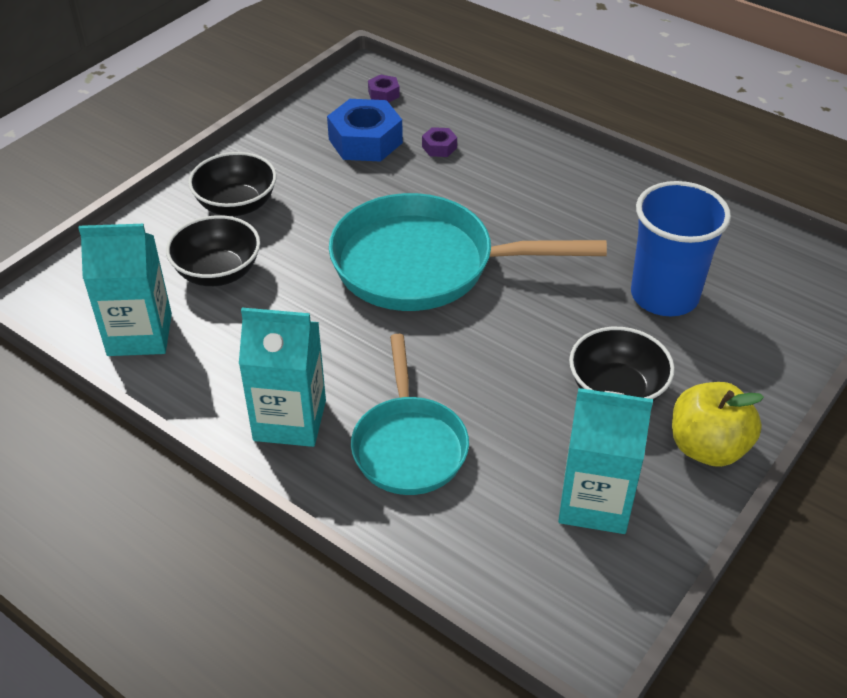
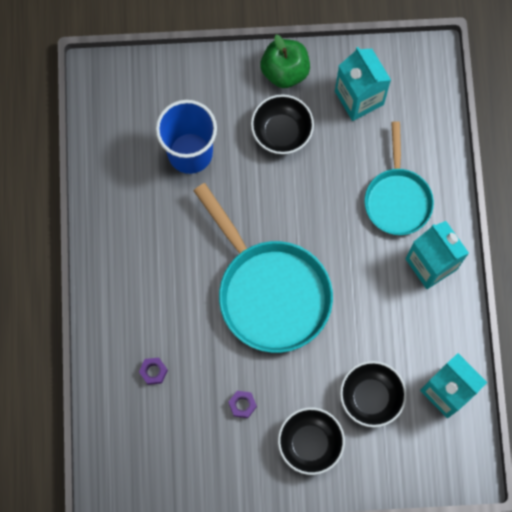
camera: 130 degrees left, 30 degrees up
blue nut [327,99,403,162] -> none
turquoise pan [351,334,469,495] -> turquoise pan turned 135 degrees clockwise [364,121,434,235]
purple nut [368,74,400,102] -> purple nut moved to [228,391,257,418]
yellow apple [672,382,764,467] -> green apple [260,35,310,88]

